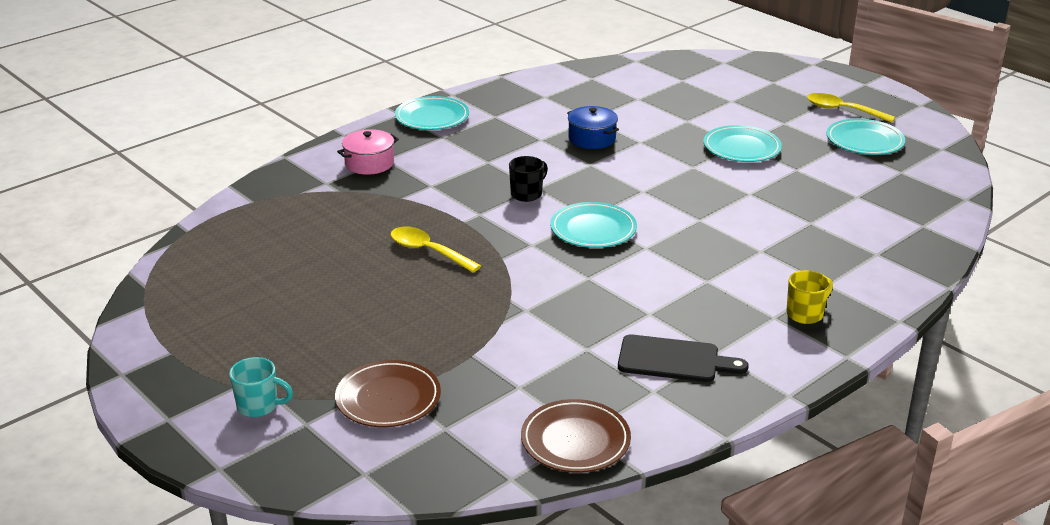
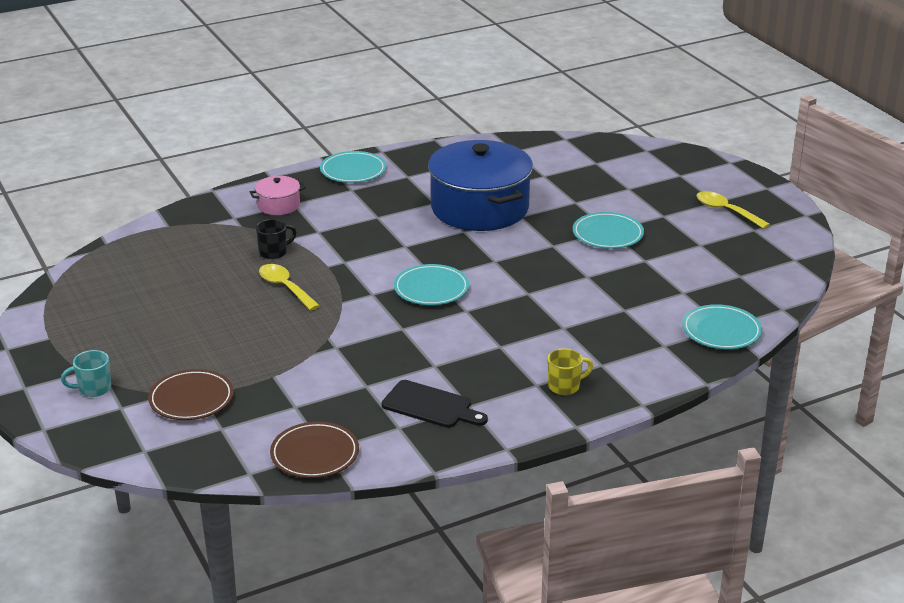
camera: 15 degrees right, 0 degrees up
turquoise mug [229,357,293,417] -> turquoise mug turned 135 degrees clockwise [61,350,111,397]
black mug [509,156,548,202] -> black mug moved to [256,219,297,259]
blue pot [567,106,619,149] -> blue pot [428,140,533,231], size x2.29
turquoise plate [827,119,905,155] -> turquoise plate moved to [682,304,762,349]

